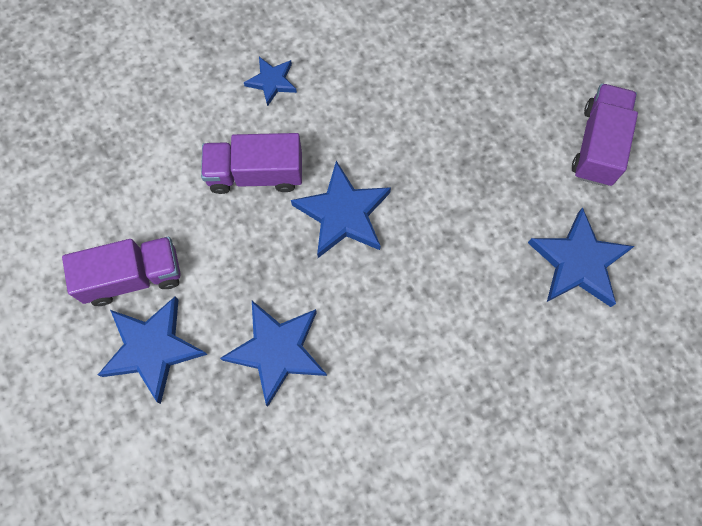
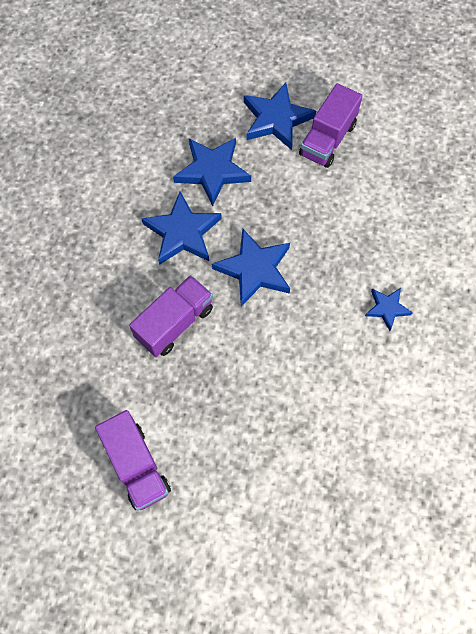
camera: 135 degrees right, 5 degrees down
purple truck [201,133,302,194] -> purple truck moved to [129,275,213,357]
blue star [528,207,634,307] -> blue star moved to [141,191,222,265]

